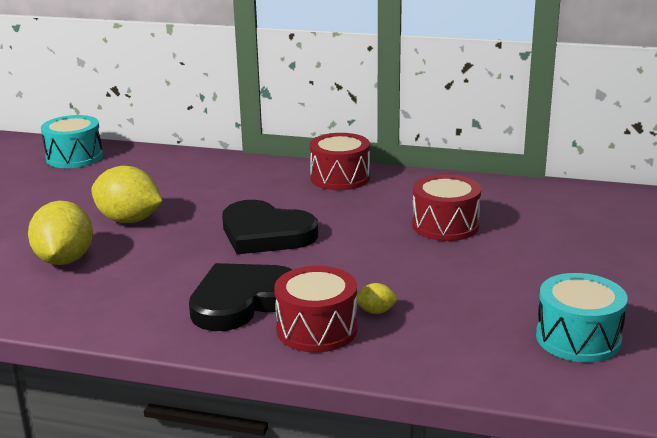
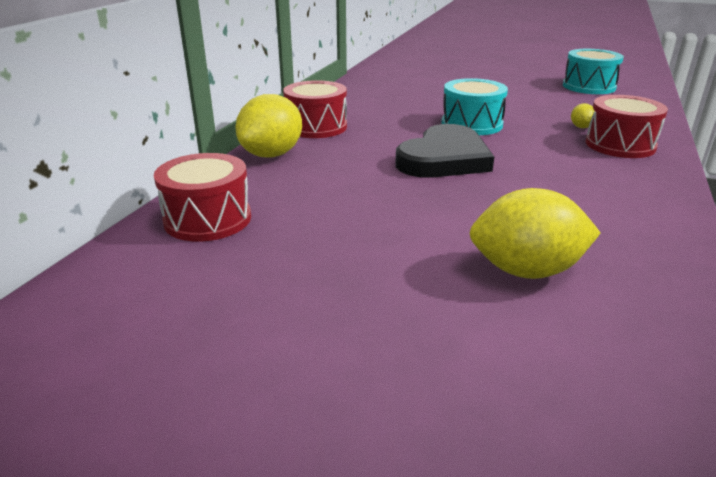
camera: 85 degrees left, 5 degrees up
turquoise drum [41,115,103,168] -> turquoise drum moved to [441,78,508,135]
yellow lemon [91,166,162,223] -> yellow lemon moved to [235,94,302,158]
black heart [189,263,292,331] -> none
red drum [412,174,481,241] -> red drum moved to [154,153,251,242]

